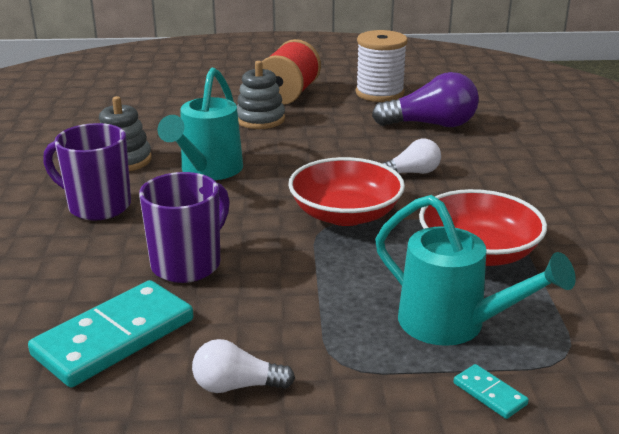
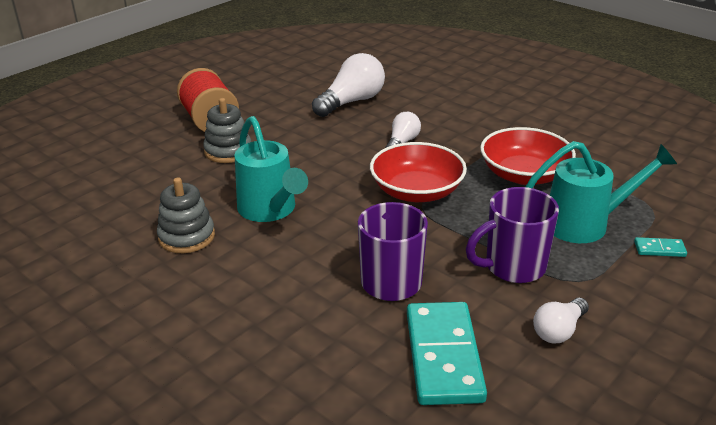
camera: 45 degrees left, 5 degrees up
purple mug [43,123,131,221] -> purple mug moved to [466,187,559,283]
white spool [356,30,408,102] -> none
purple light bulb [372,72,479,127] -> white light bulb [312,53,385,117]

